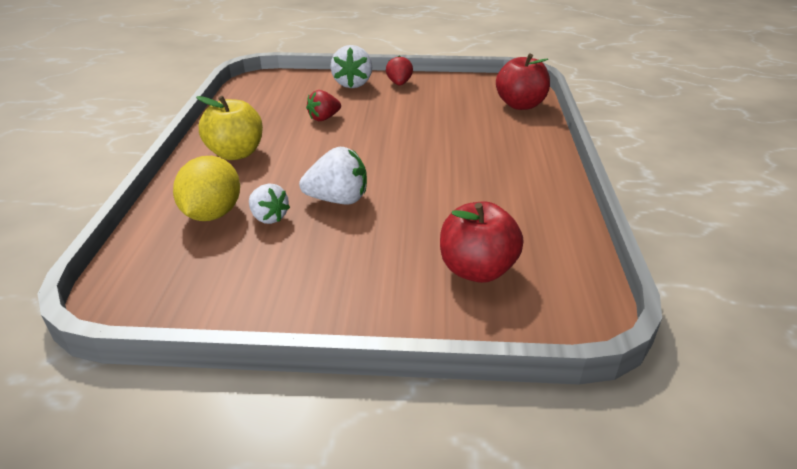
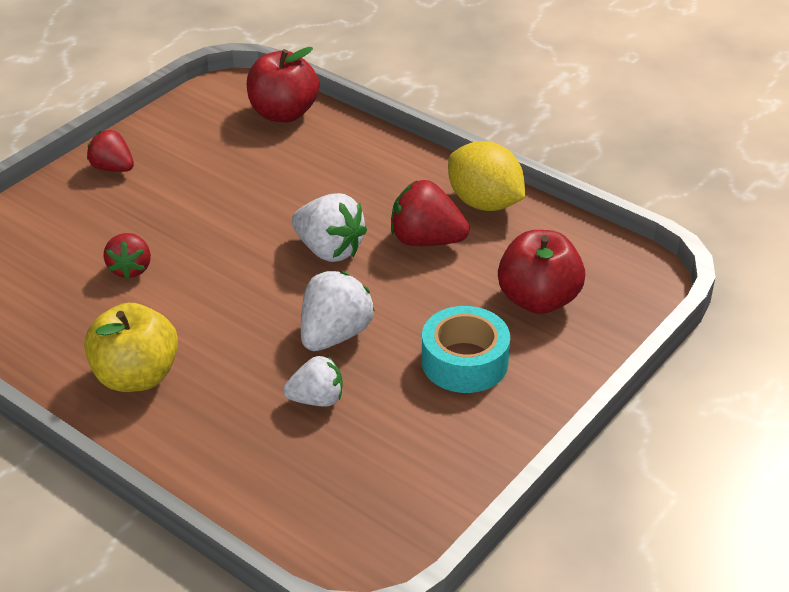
camera: 55 degrees left, 5 degrees up
yellow lemon [173,156,240,221] -> yellow lemon moved to [448,141,525,211]
white strawberry [330,45,372,88] -> white strawberry moved to [292,193,367,262]
none -> red strawberry [391,180,470,246]
none -> turquoise tape [422,306,510,393]

